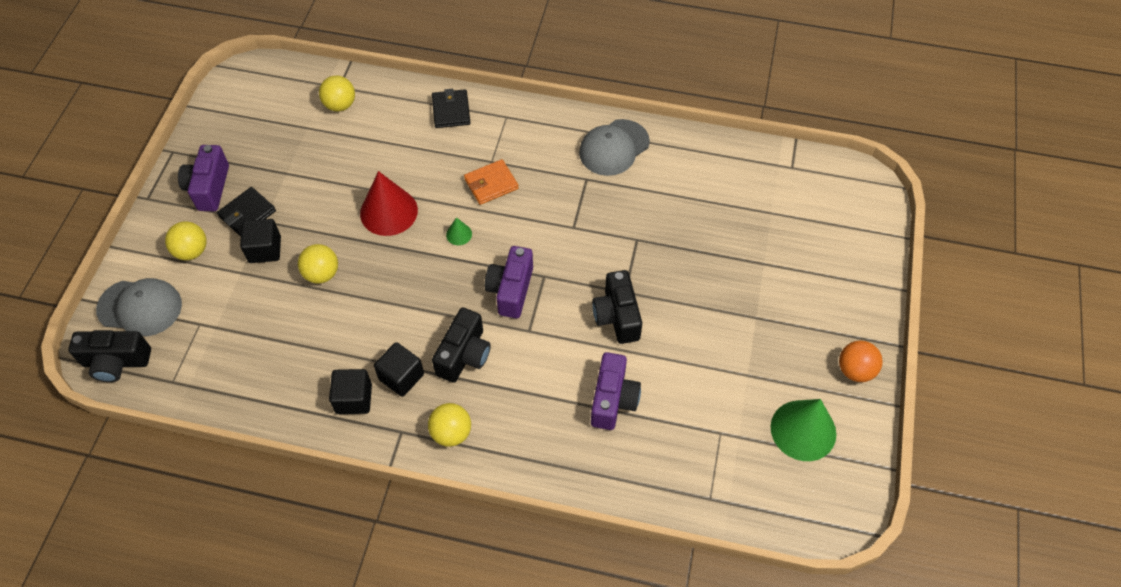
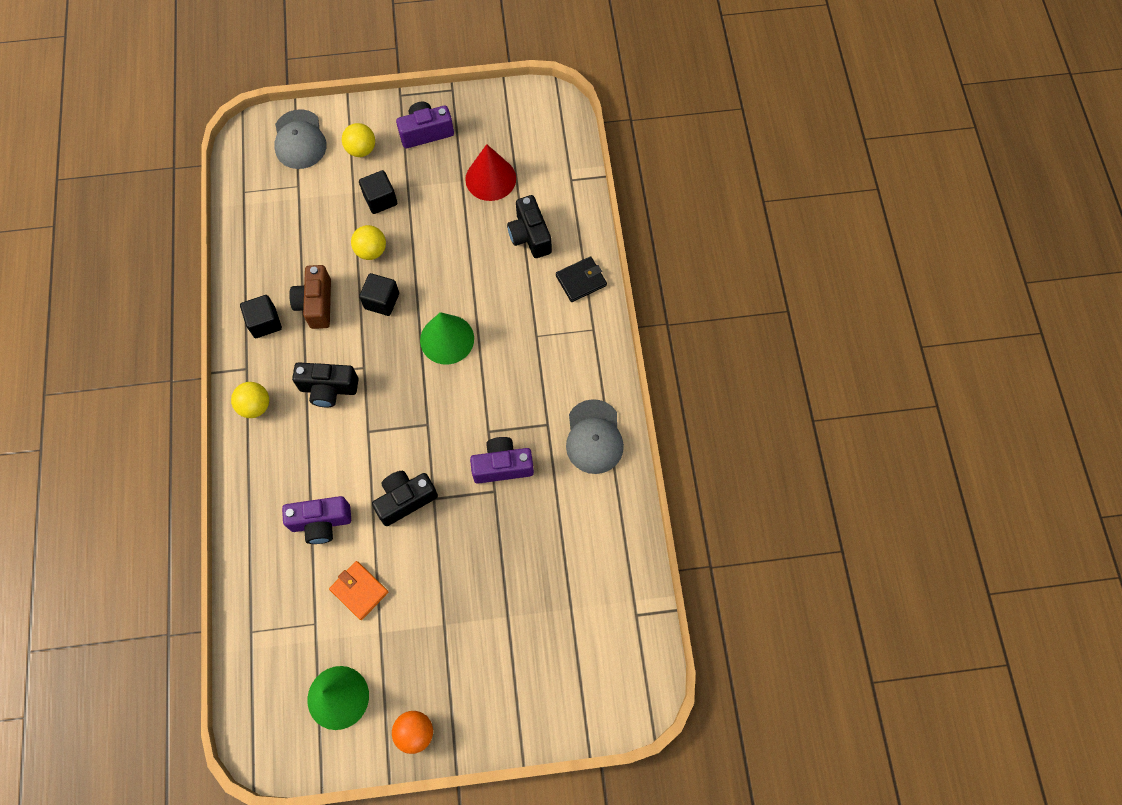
camera: 70 degrees right, 10 degrees up
black camera [68,330,151,382] -> black camera moved to [507,195,552,258]
black wallet [217,187,276,237] -> none
yellow ball [319,76,355,112] -> none
red cone [360,171,418,236] -> red cone moved to [465,144,516,201]
black cube [374,342,424,397] -> black cube moved to [359,273,399,316]
green cone [446,217,472,245] -> green cone [420,312,474,364], size x2.25
orange wallet [464,159,519,205] -> orange wallet moved to [329,561,389,620]
purple camera [485,246,533,318] -> purple camera moved to [470,437,534,484]
grey cap [579,119,650,176] -> grey cap turned 120 degrees counterclockwise [566,399,624,474]
none -> brown camera [289,265,331,329]

